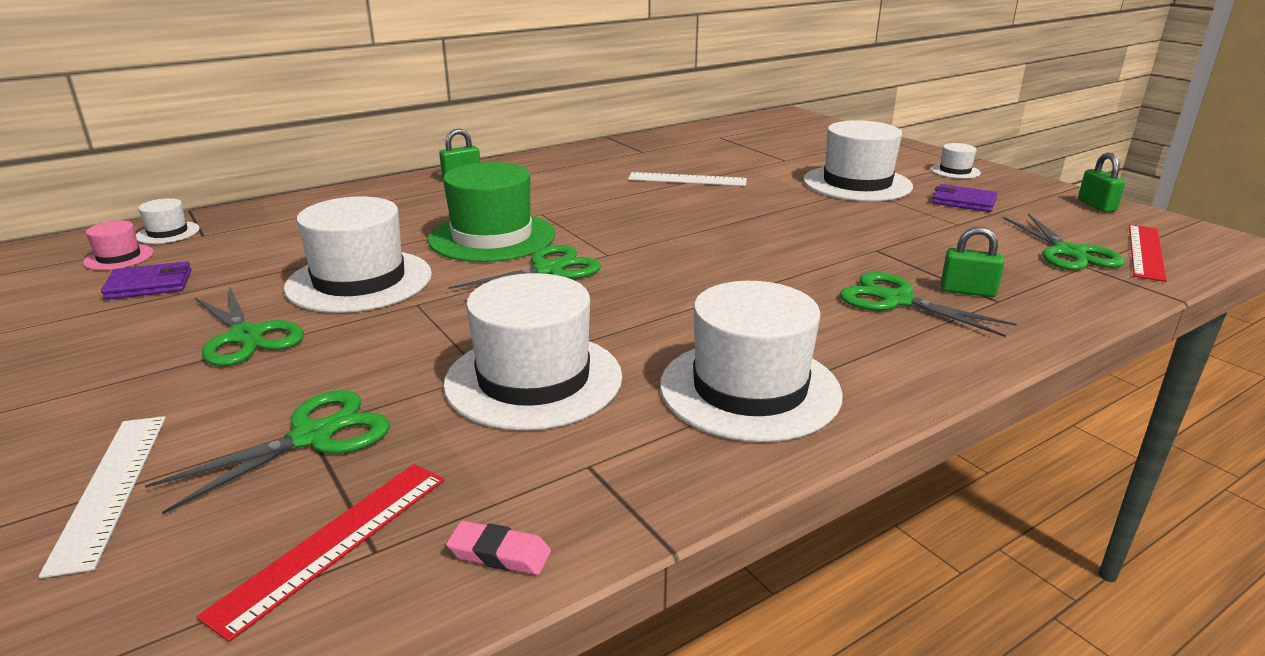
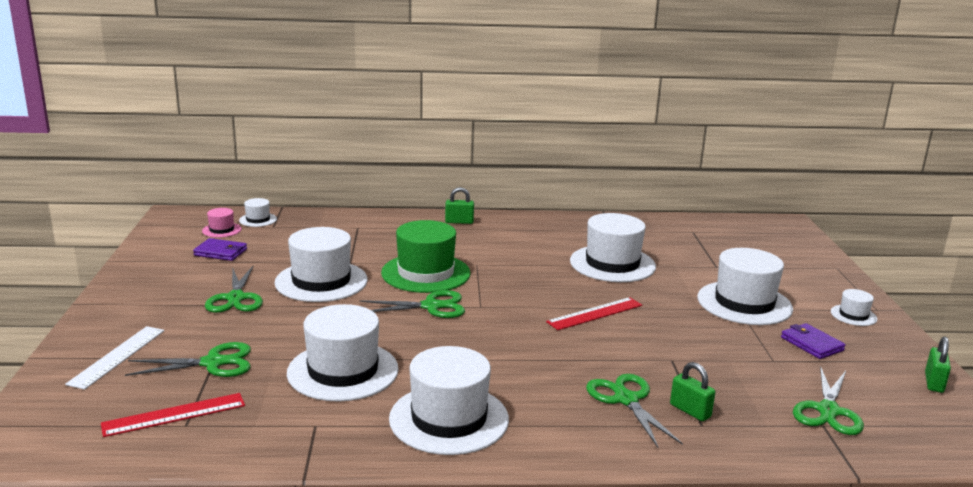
camera: 30 degrees right, 5 degrees down
pink eraser [446,521,551,575] -> none
white ruler [628,172,747,186] -> white hat [570,213,656,282]
red ruler [1129,225,1167,282] -> red ruler moved to [546,297,642,330]

